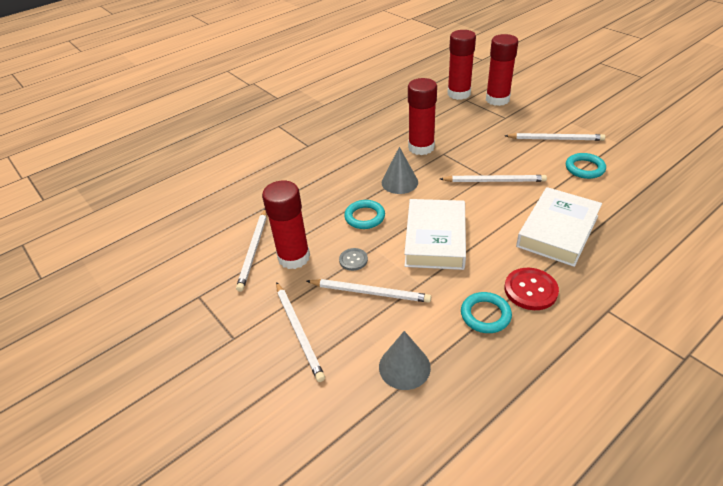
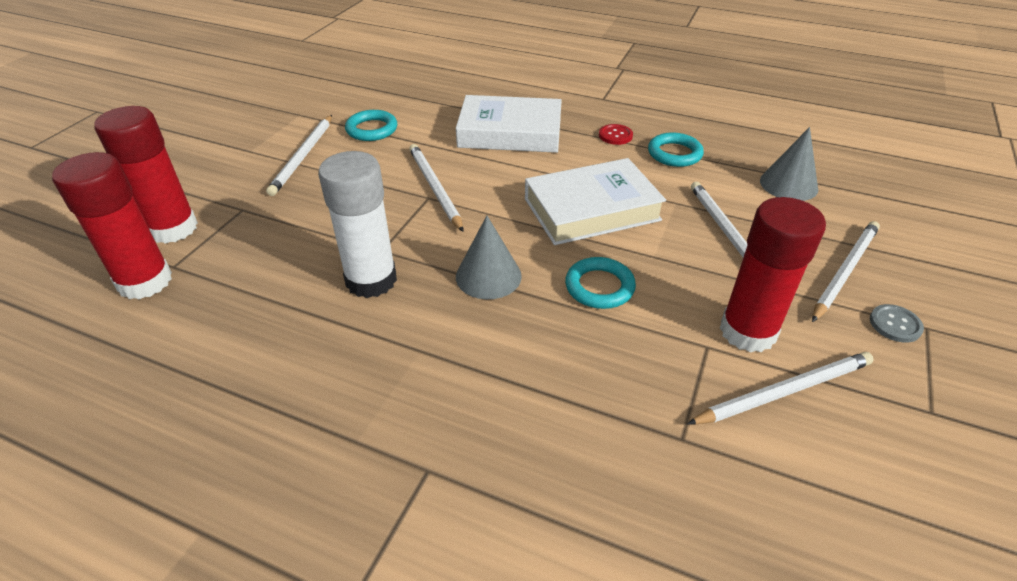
camera: 120 degrees left, 0 degrees up
grey button [339,248,368,271] -> grey button moved to [870,304,924,343]
red glue stick [408,78,437,155] -> white glue stick [318,151,397,298]
white pencil [505,133,605,141] -> white pencil turned 150 degrees counterclockwise [266,115,332,196]
red button [505,268,559,310] -> red button [599,124,633,145], size x0.60

